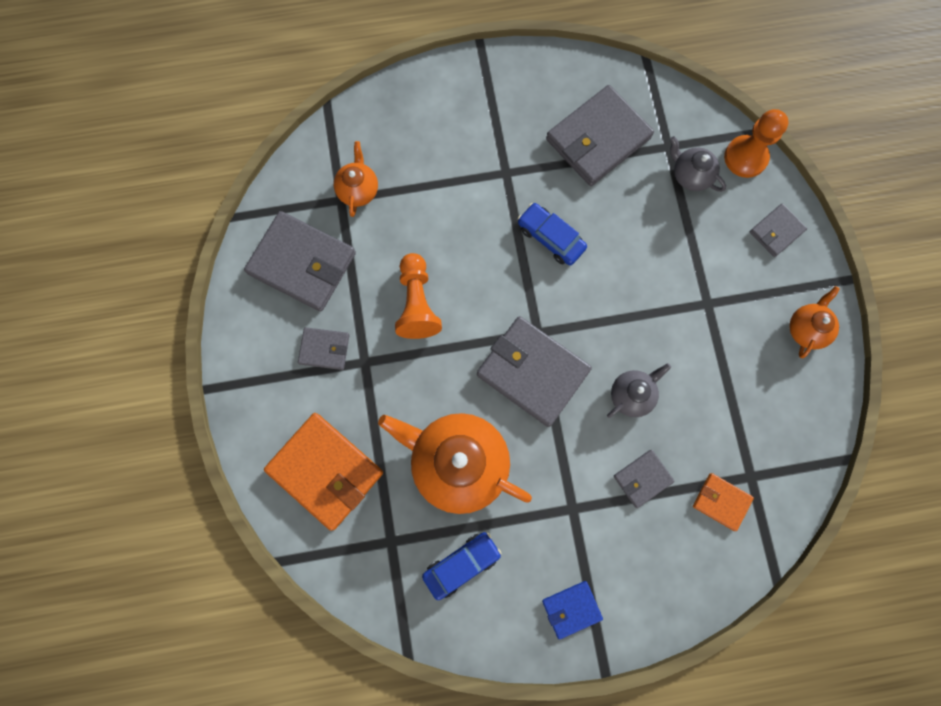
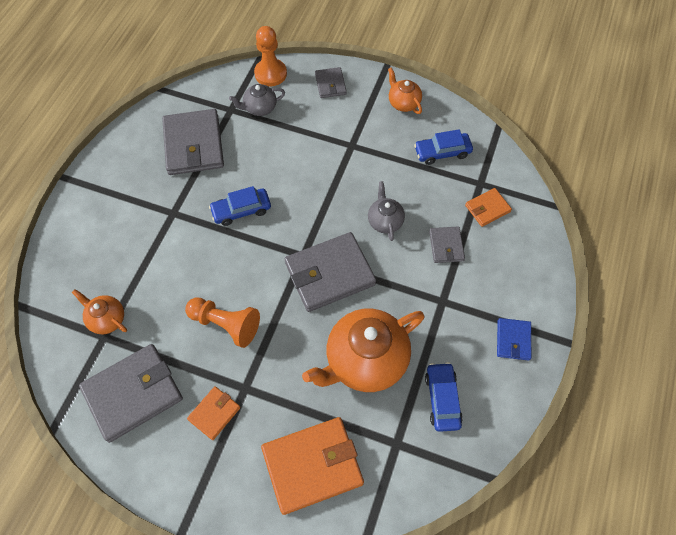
camera: 60 degrees left, 15 degrees down
grey wallet [298,327,350,370] -> orange wallet [187,386,240,440]
none -> blue car [414,129,473,165]

